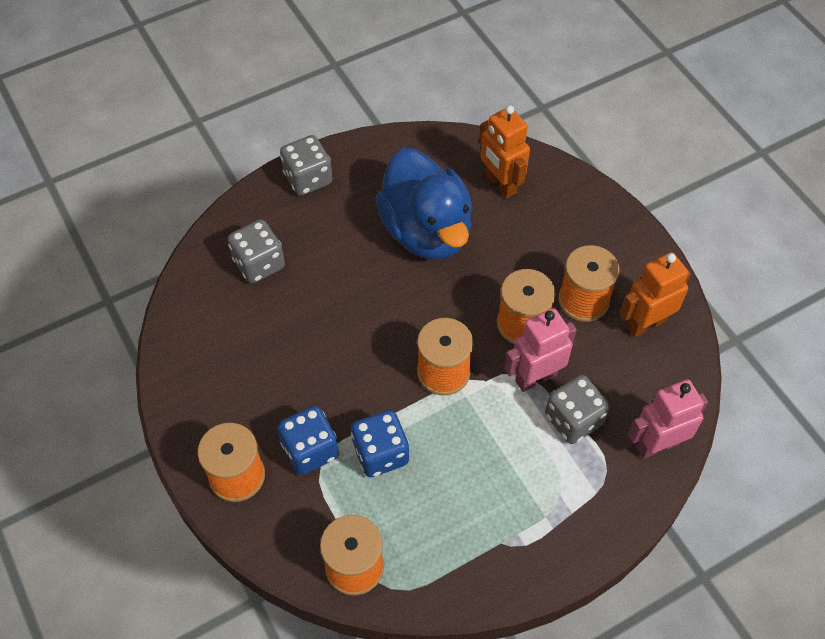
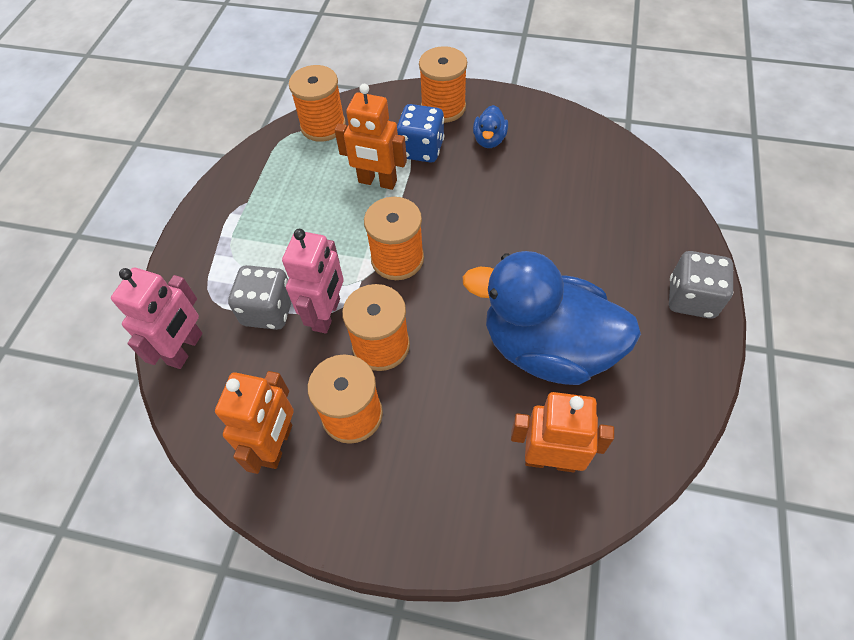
camera: 135 degrees right, 0 degrees up
grey dice [228,219,285,283] -> none
blue dice [351,410,409,477] -> orange robot [335,84,407,190]
none -> blue duck [473,105,508,148]

